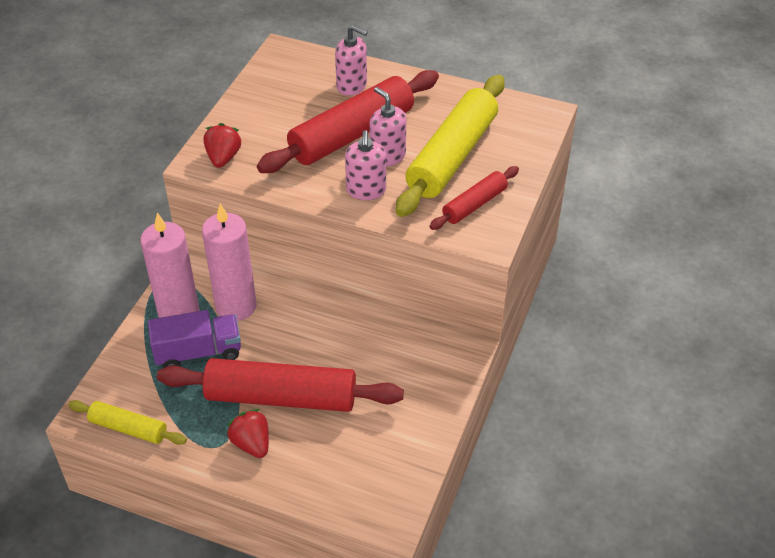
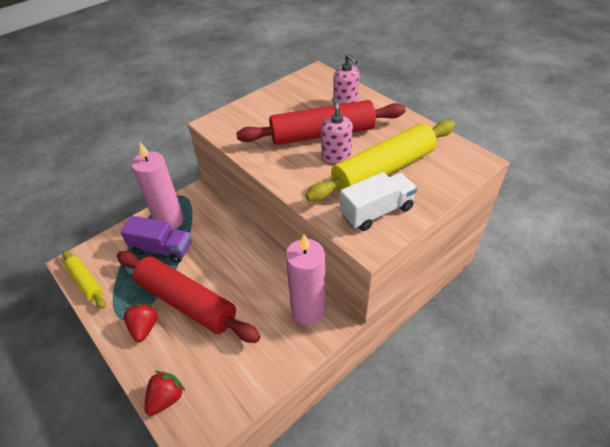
camera: 30 degrees right, 0 degrees up
pink candle [202,204,256,321] -> pink candle moved to [285,234,325,325]
red strawberry [204,123,241,168] -> red strawberry moved to [144,371,185,416]
pink soap dispenser [345,130,386,200] -> none
red rolling pin [429,166,519,230] -> white truck [340,172,417,231]

